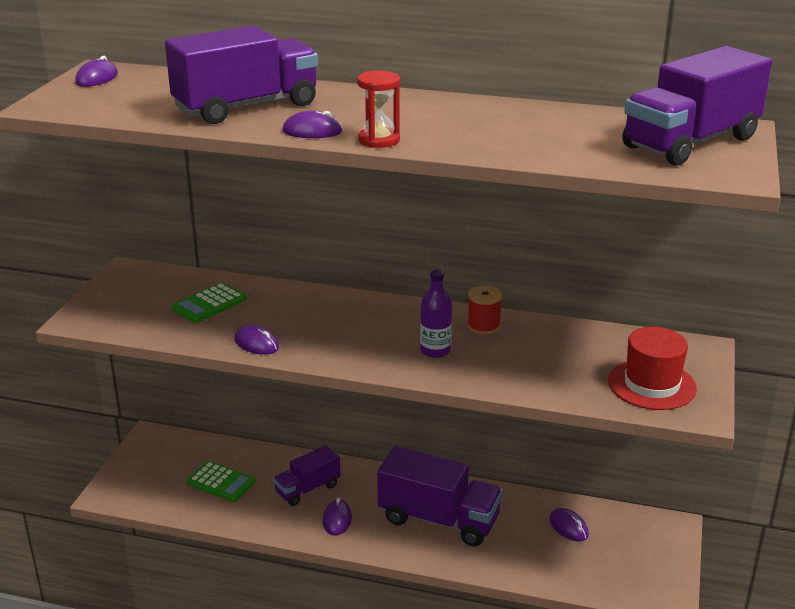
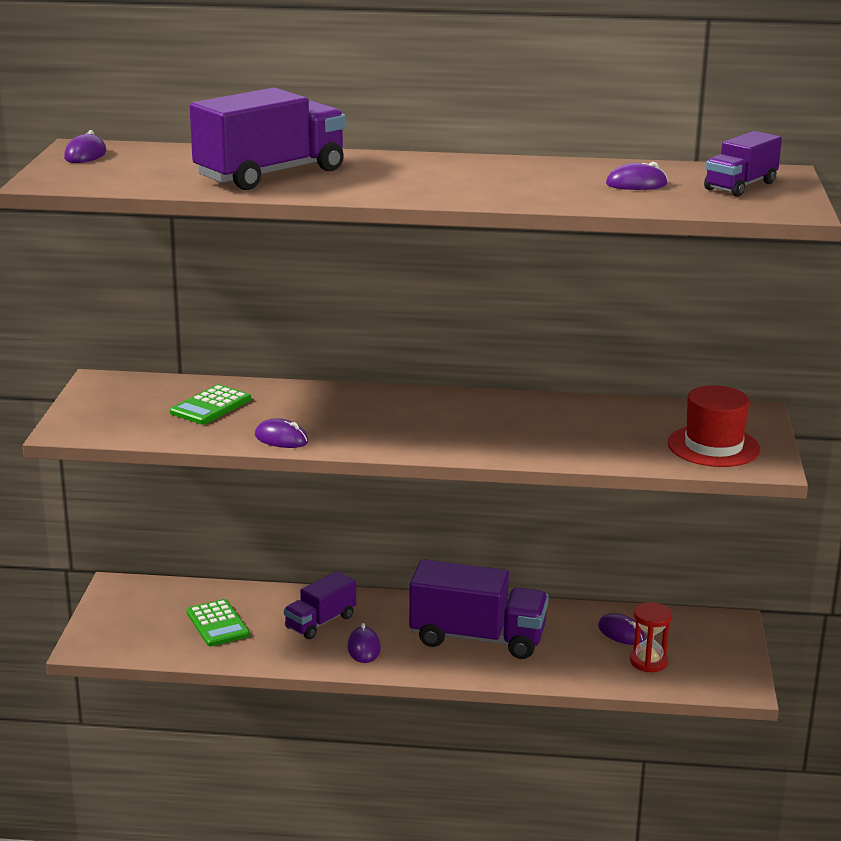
camera: 10 degrees left, 5 degrees down
green calculator [187,461,256,502] -> green calculator turned 45 degrees clockwise [186,599,250,646]
purple mouse [283,111,342,138] -> purple mouse moved to [606,162,667,190]
red hourglass [357,70,400,148] -> red hourglass moved to [630,602,672,672]
purple bottle [420,269,452,358] -> none
red spool [467,286,502,335] -> none
purple truck [622,46,772,165] -> purple truck [704,131,782,197], size x0.58

